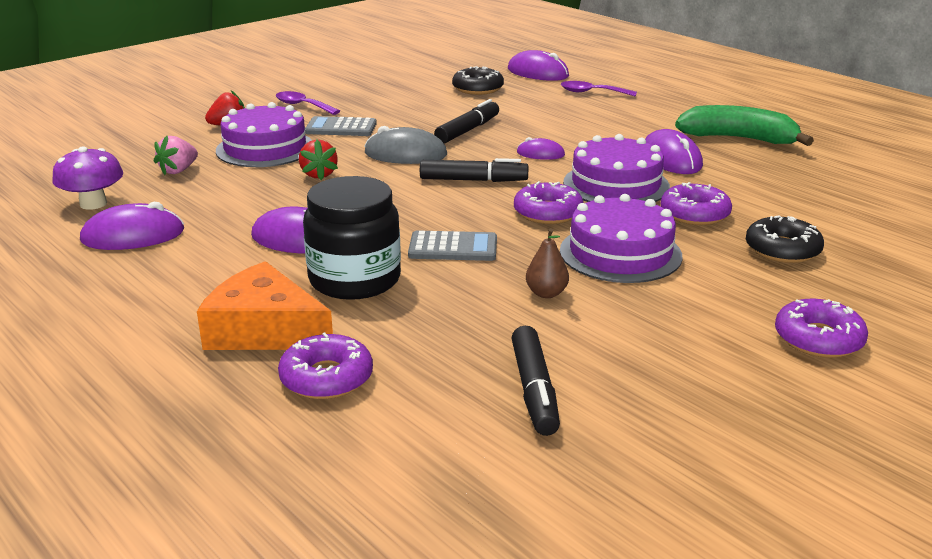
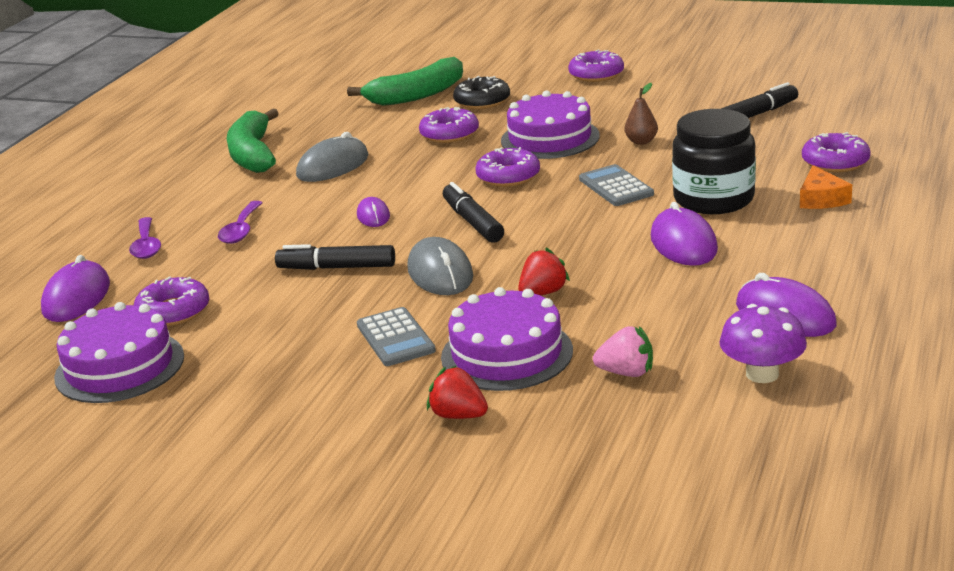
camera: 115 degrees left, 0 degrees up
orange cheese [197,261,333,350] -> orange cheese [800,165,852,209], size x0.57
purple spoon [276,91,340,115] -> purple spoon moved to [218,201,262,244]
black donut [452,66,504,95] -> purple donut [134,276,209,326]
purple cake [563,134,670,202] -> purple cake moved to [54,302,184,403]
purple mouse [645,129,703,174] -> grey mouse [296,132,369,182]
none -> green banana [347,57,463,106]

